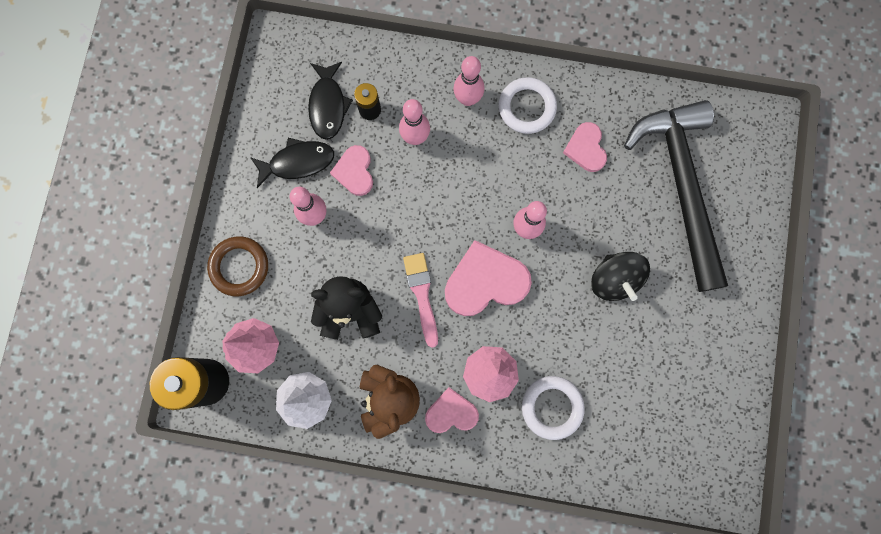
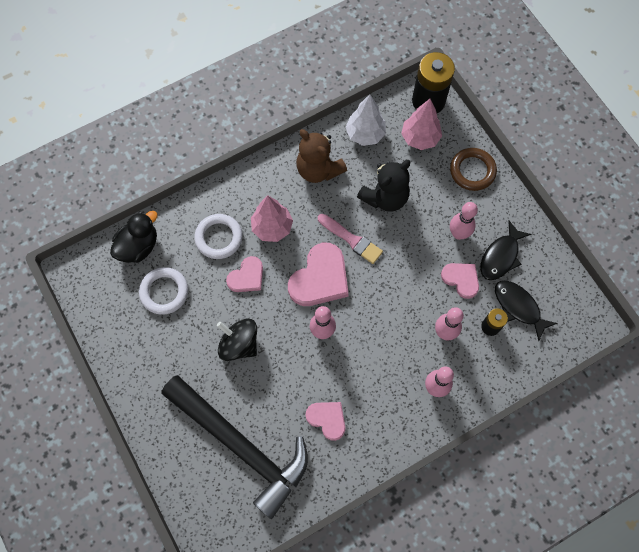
camera: 140 degrees right, 10 degrees down
pink heart [425,387,479,433] -> pink heart moved to [226,256,263,292]
white ring [499,77,557,134] -> white ring moved to [139,267,188,315]
none -> black duck [110,211,158,263]

